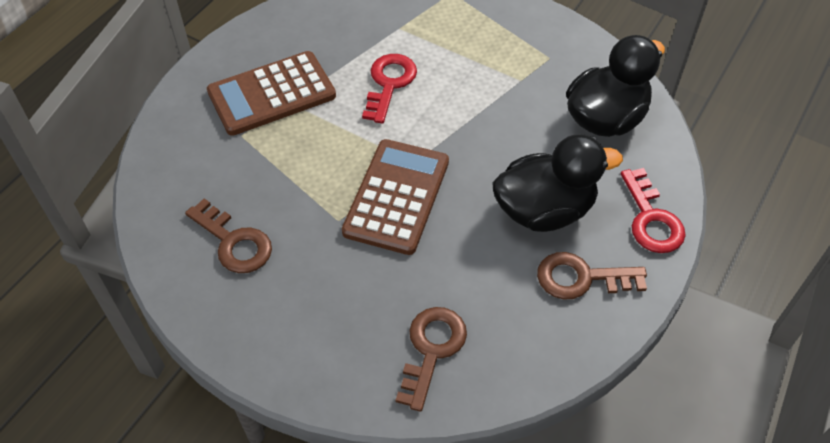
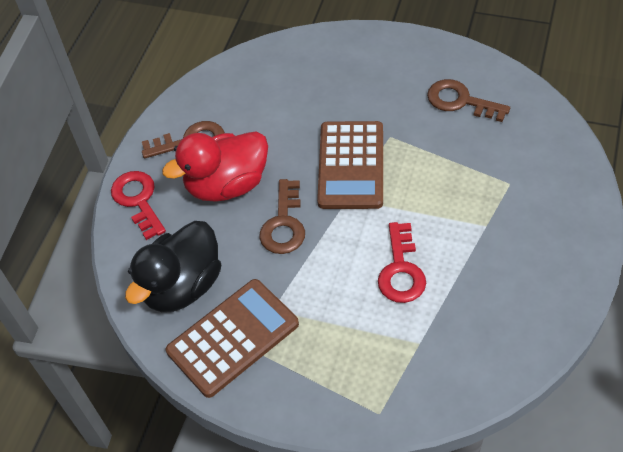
camera: 170 degrees right, 0 degrees up
brown calculator [207,51,336,136] -> brown calculator moved to [166,279,299,398]
brown key [396,307,467,412] -> brown key moved to [259,179,305,254]
black duck [492,134,623,232] -> red duck [162,131,268,202]

